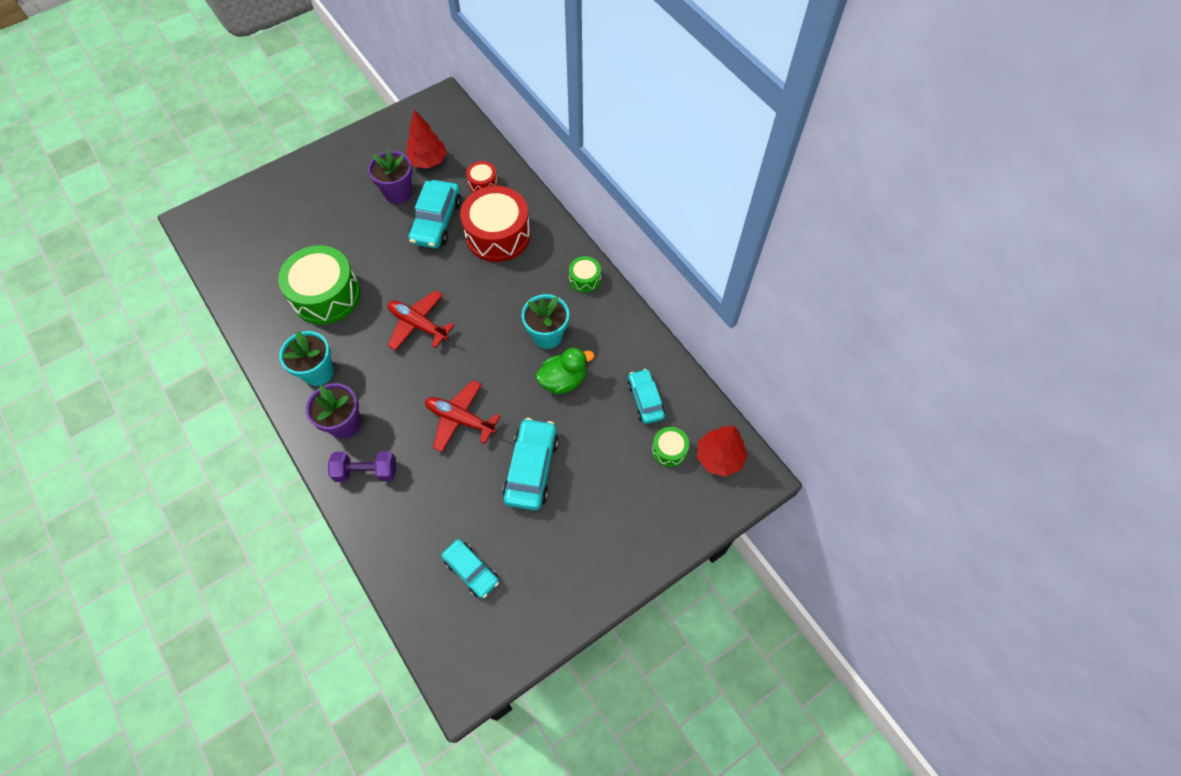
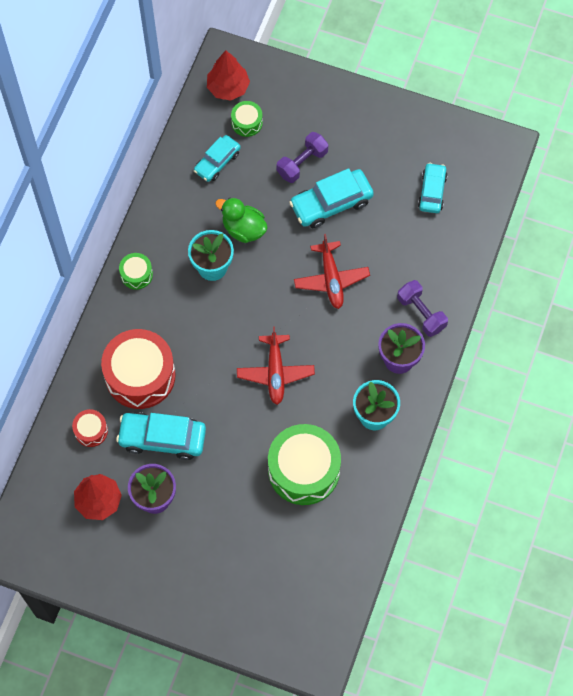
camera: 125 degrees left, 5 degrees up
turquoise car [409,180,461,249] -> turquoise car turned 150 degrees counterclockwise [116,412,206,460]
none -> purple dumbbell [277,132,328,183]

